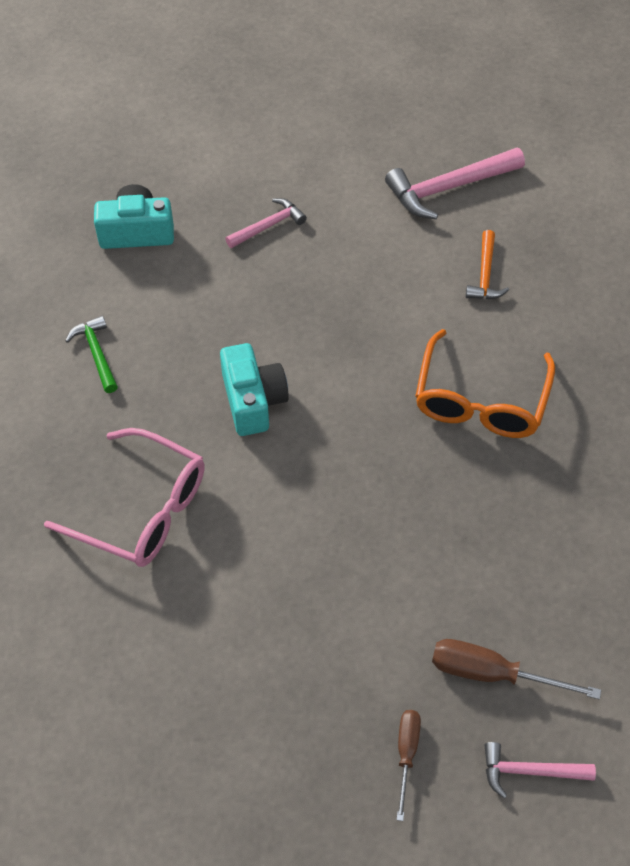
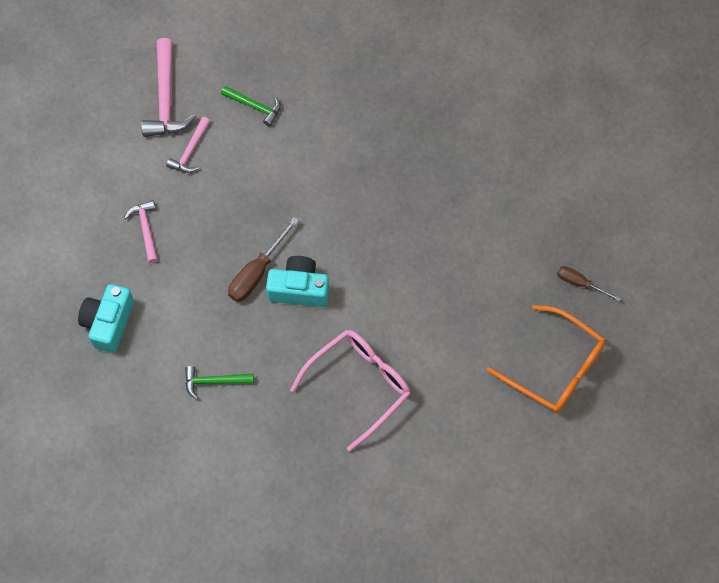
camera: 70 degrees left, 10 degrees up
orange glasses [415,329,555,438] -> orange glasses moved to [487,305,606,413]
brown screwdriver [432,639,601,700] -> brown screwdriver moved to [228,217,299,302]
orange hammer [466,230,509,299] -> green hammer [221,86,281,127]
pink hammer [485,742,596,799] -> pink hammer moved to [166,117,210,173]

